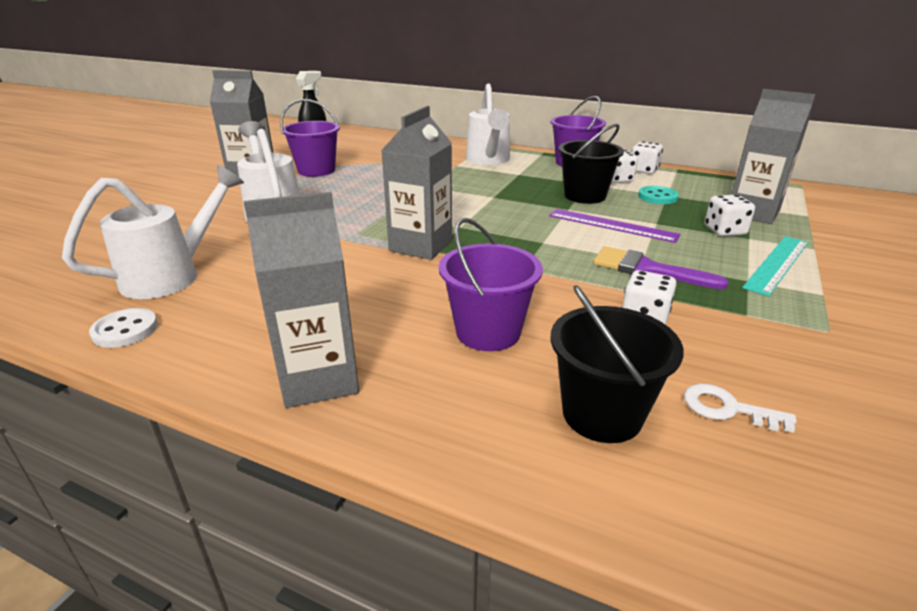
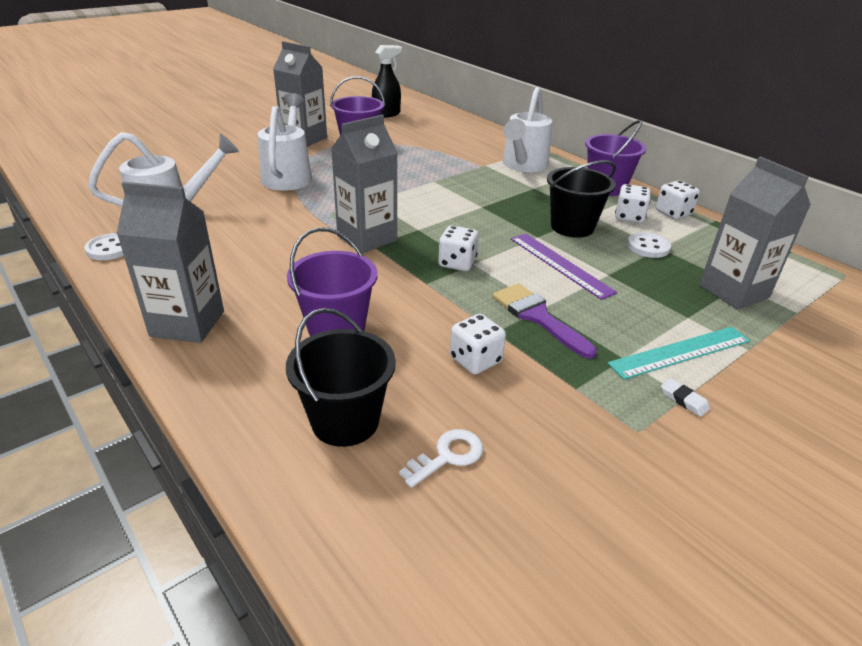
camera: 25 degrees right, 5 degrees up
turquoise button [638,186,679,204] -> white button [627,232,671,258]
white key [684,384,797,433] -> white key turned 90 degrees clockwise [399,429,483,488]
white dice [705,195,755,236] -> white dice moved to [438,226,479,271]
none -> white eraser [661,378,710,417]

